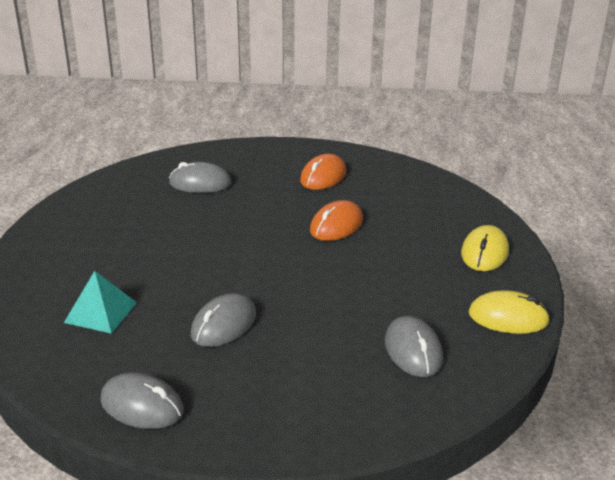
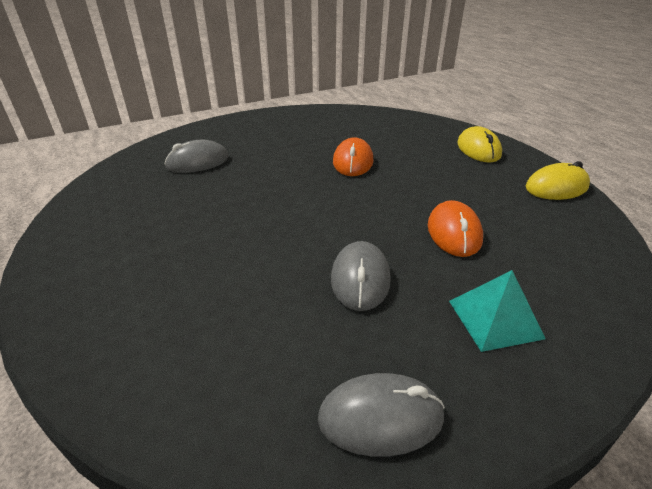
camera: 30 degrees left, 5 degrees up
turquoise pyramid [64,271,137,334] -> turquoise pyramid moved to [449,270,546,352]
orange mouse [300,154,346,190] -> orange mouse moved to [428,200,483,257]
grey mouse [385,316,443,377] -> none

